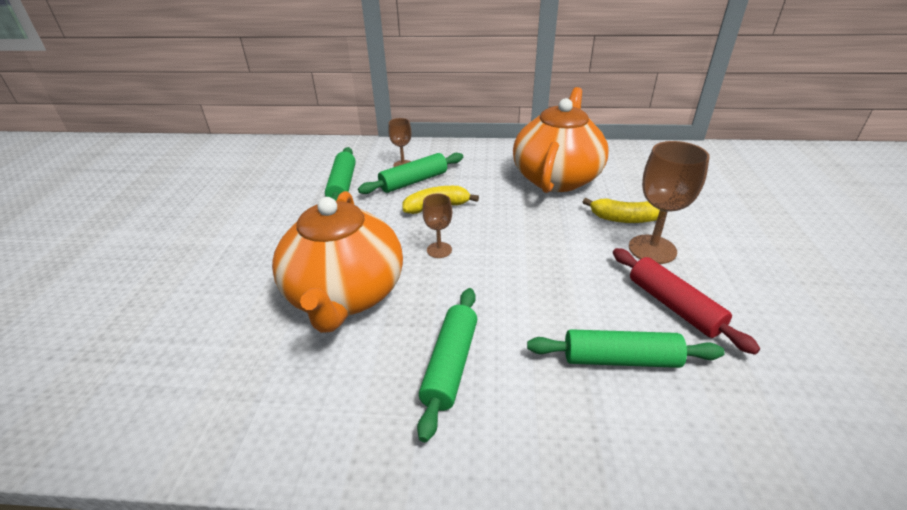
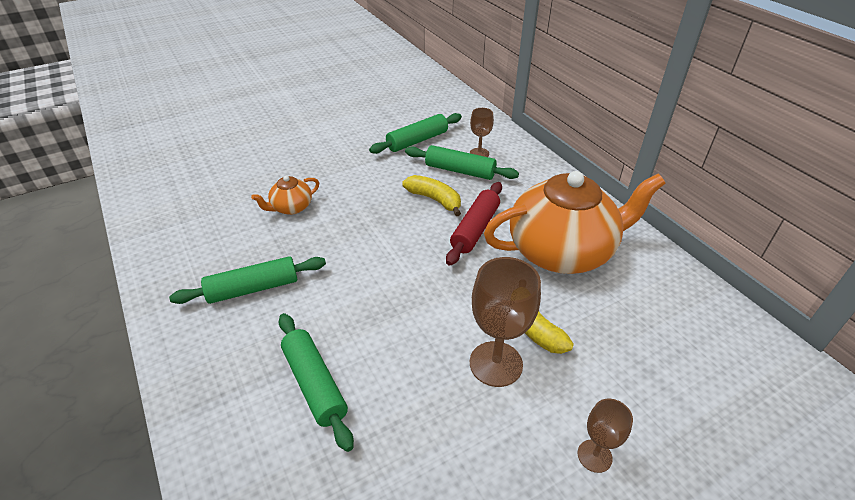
camera: 55 degrees right, 5 degrees up
orange teapot [272,191,403,333] -> orange teapot [251,176,319,215], size x0.43
brown goblet [422,193,452,258] -> brown goblet moved to [578,398,633,473]
red rolling pin [613,248,760,355] -> red rolling pin moved to [446,182,502,266]

